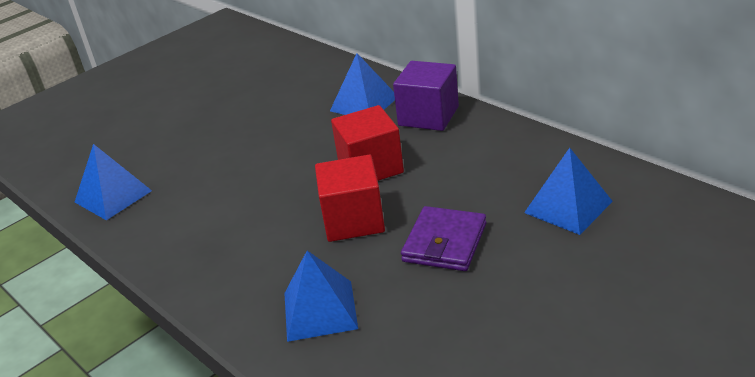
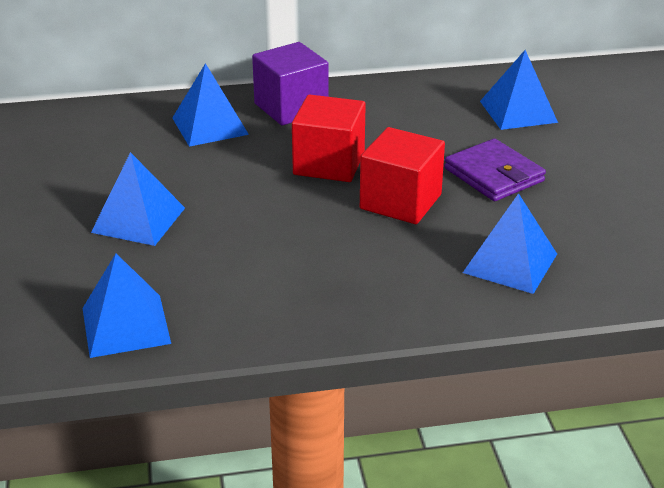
camera: 60 degrees left, 0 degrees up
none -> blue pyramid [91,152,185,246]

